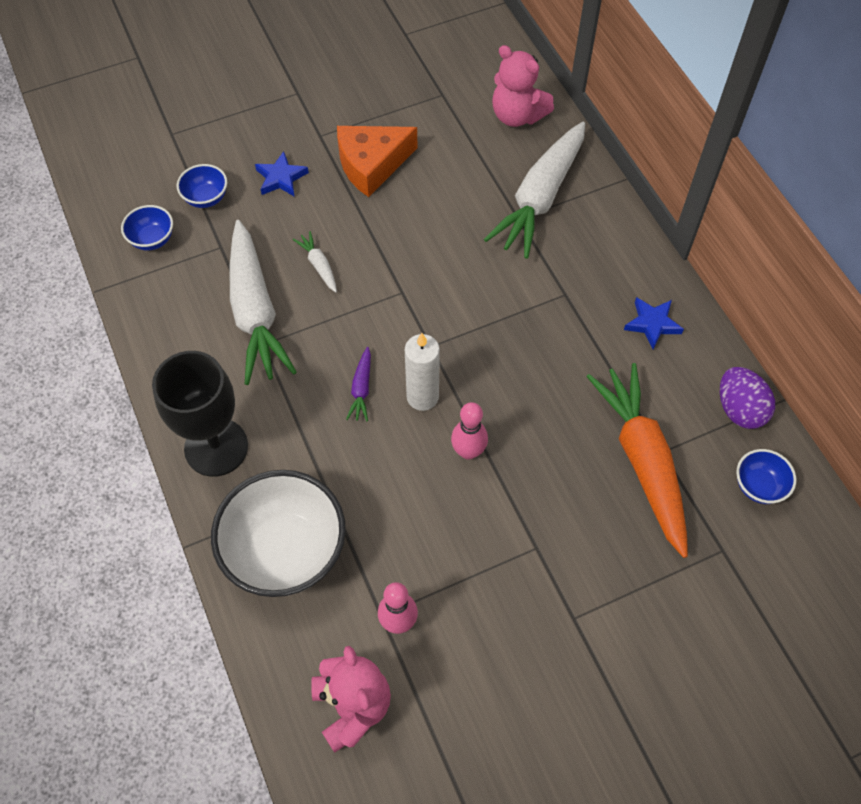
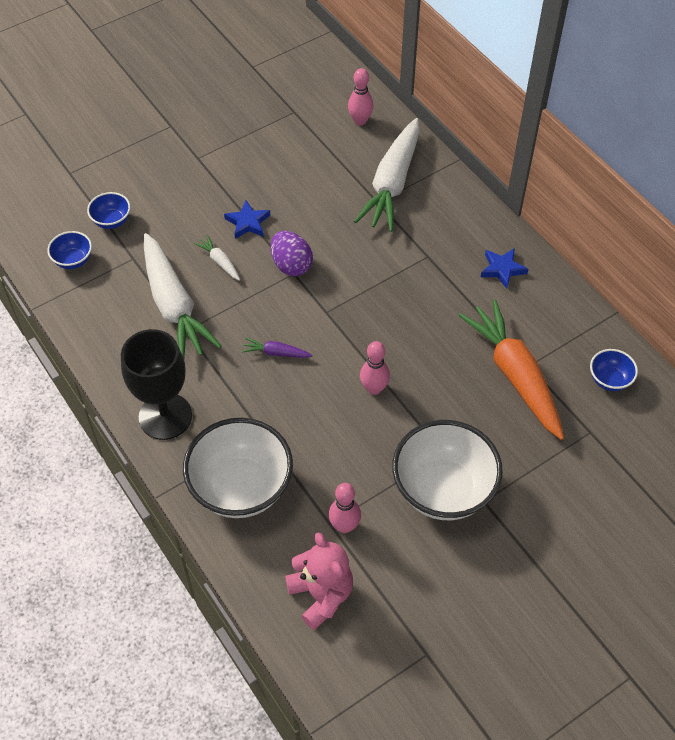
camera: 10 degrees left, 5 degrees down
blue star [255,151,309,197] -> blue star moved to [224,200,270,239]
orange cheese [337,126,417,197] -> none
purple carrot [346,347,371,421] -> purple carrot turned 105 degrees clockwise [242,337,312,358]
white candle [405,333,440,411] -> none
pink teddy bear [492,45,554,127] -> pink bowling pin [348,68,373,125]
purple egg [720,367,775,429] -> purple egg moved to [271,231,313,276]
none -> white bowl [392,420,503,520]

